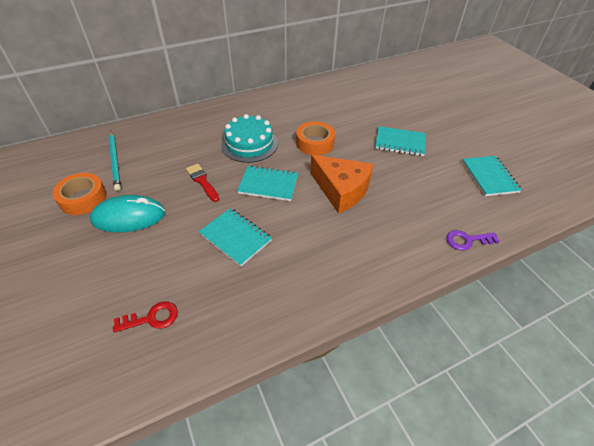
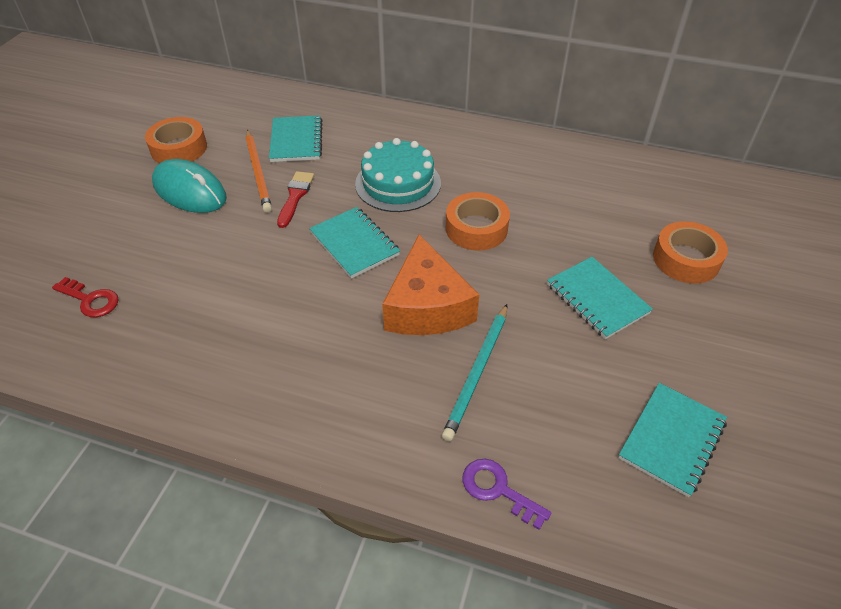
camera: 45 degrees right, 0 degrees up
turquoise pencil [108,131,121,191] -> turquoise pencil moved to [442,304,507,441]
turquoise notebook [199,208,272,266] -> turquoise notebook moved to [269,115,323,162]
none -> orange pencil [246,130,272,213]
none -> orange tape [653,221,728,283]

